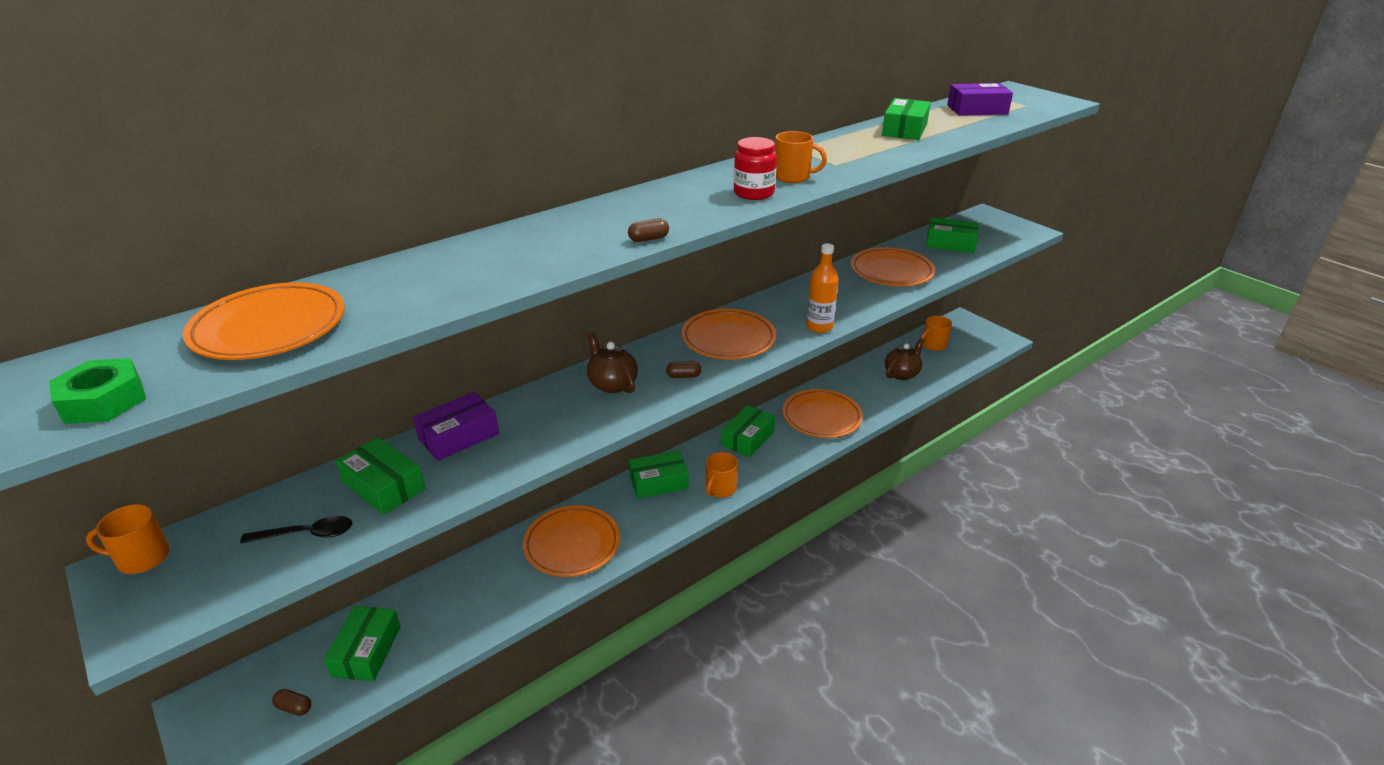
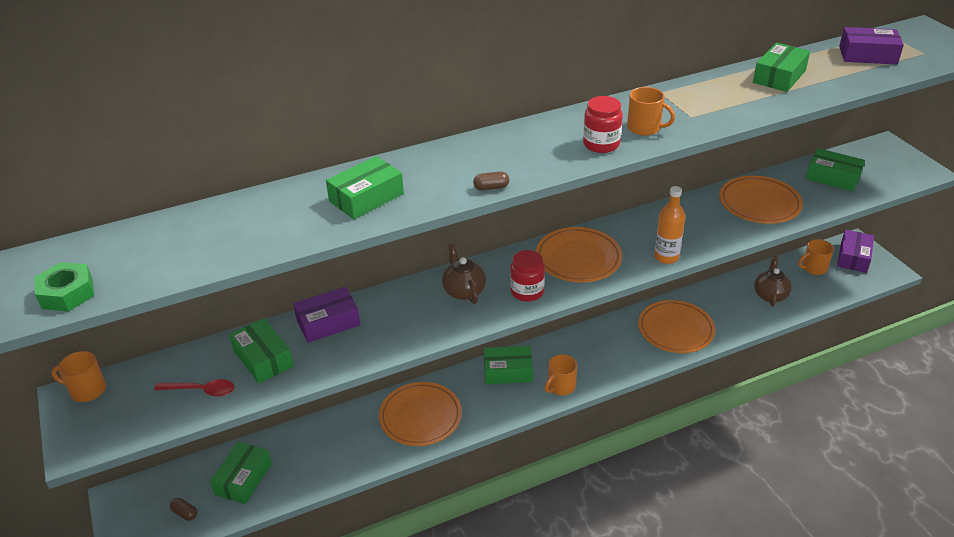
camera: 15 degrees right, 5 degrees up
orange plate [183,282,345,360] -> none
black spoon [240,516,352,543] -> red spoon [154,379,235,397]
brown capsule [666,361,701,378] -> red jar [510,250,545,302]
green box [721,405,775,457] -> green box moved to [326,156,404,219]
brown teapot [885,338,924,380] -> brown teapot turned 45 degrees counterclockwise [754,256,792,307]
none -> purple box [837,230,874,273]

